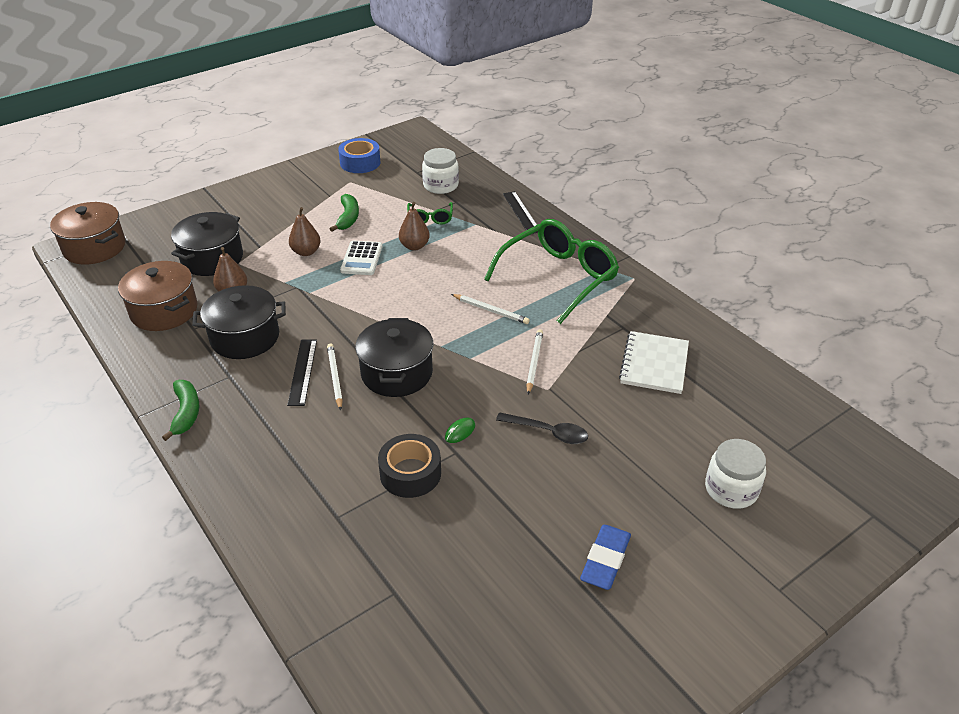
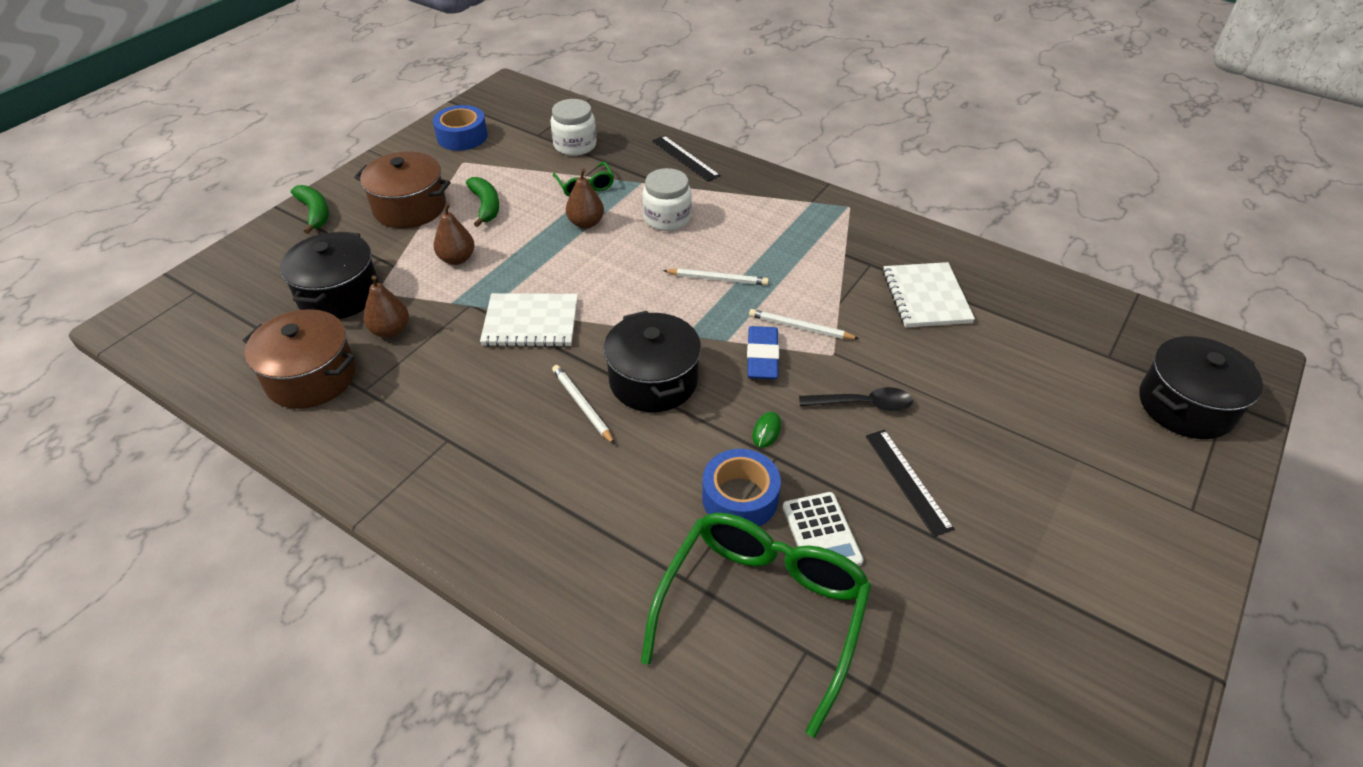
camera: 20 degrees left, 5 degrees up
brown pot [50,202,125,265] -> brown pot moved to [354,152,451,228]
green banana [162,380,200,441] -> green banana moved to [291,185,329,234]
black pot [192,285,286,359] -> black pot moved to [1139,336,1263,439]
black ruler [287,339,317,406] -> black ruler moved to [866,430,954,537]
white calculator [340,240,383,275] -> white calculator moved to [783,492,864,566]
black tape [378,434,441,498] -> blue tape [702,449,781,527]
green glasses [484,219,619,324] -> green glasses moved to [641,513,872,737]
white pencil [526,329,543,394] -> white pencil turned 60 degrees counterclockwise [749,309,859,339]
blue eraser [580,525,631,590] -> blue eraser moved to [747,326,779,379]
white jar [705,439,766,509] -> white jar moved to [643,168,692,231]
none -> white notebook [480,293,578,347]

